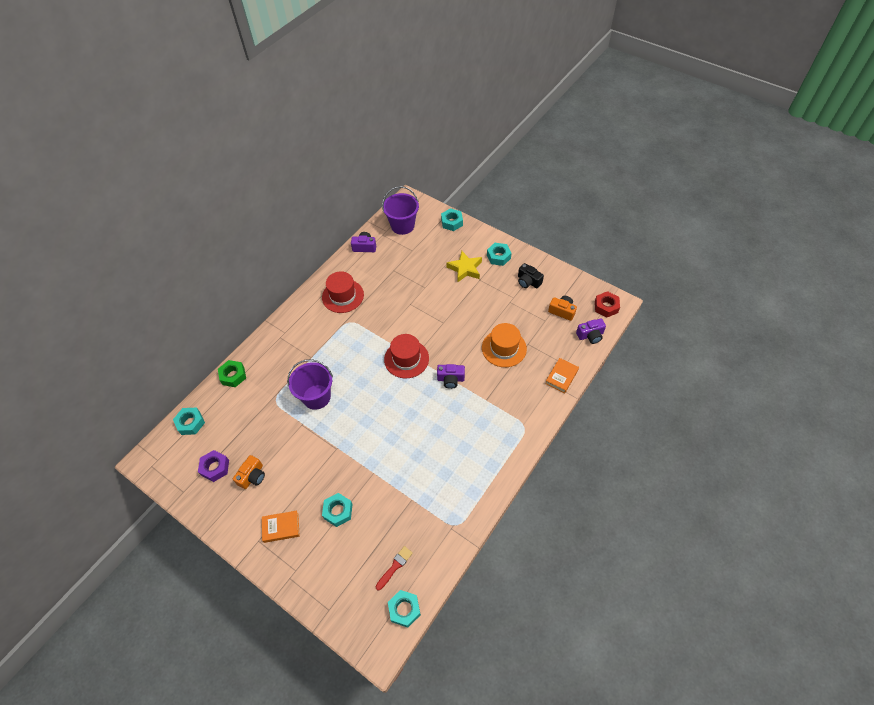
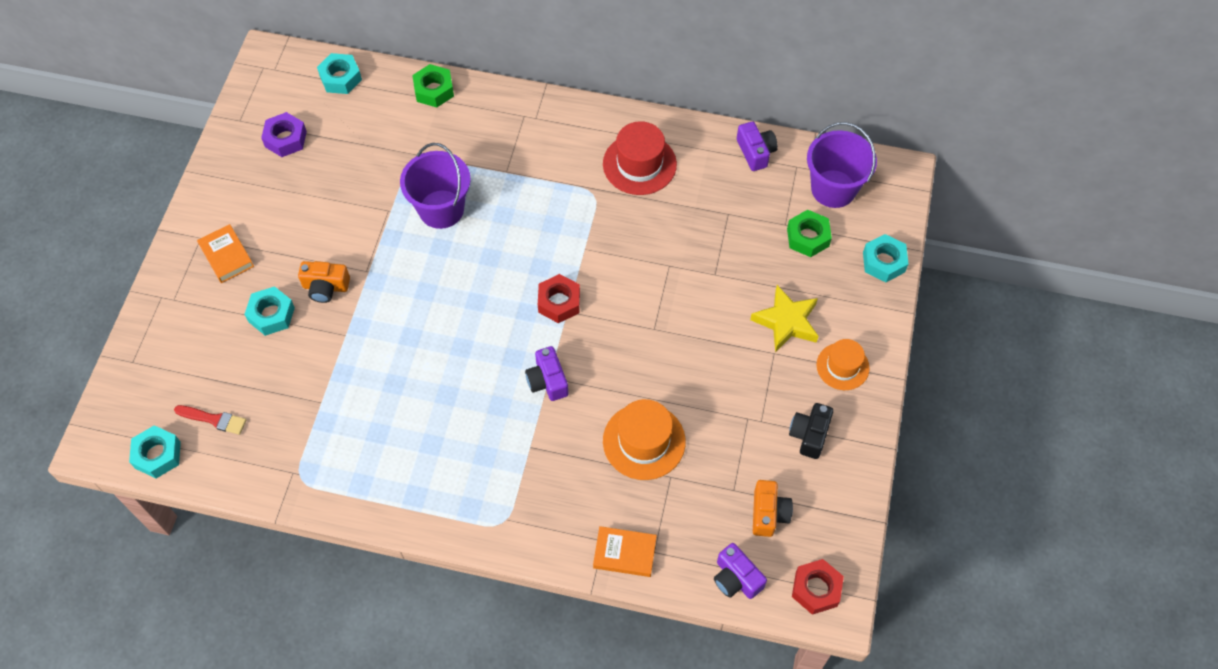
camera: 65 degrees right, 5 degrees up
orange camera [233,455,265,489] -> orange camera moved to [298,261,350,303]
red hat [384,334,429,378] -> red nut [538,274,580,323]
turquoise nut [487,243,512,266] -> orange hat [817,339,870,390]
none -> green nut [787,210,832,257]

